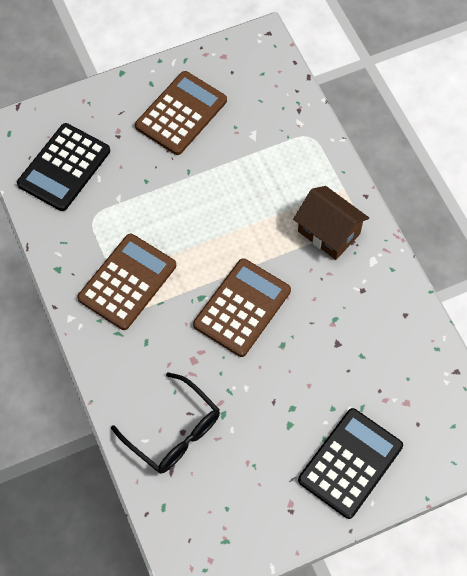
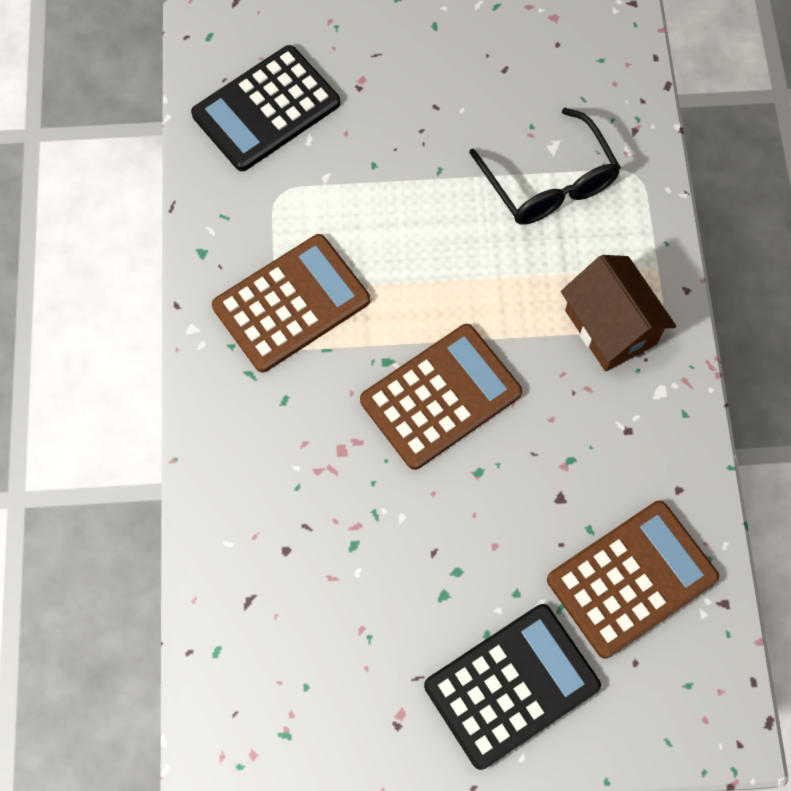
camera: 20 degrees right, 5 degrees up
black glasses [111,372,220,473] -> black glasses moved to [469,108,621,225]
brown calculator [135,71,227,155] -> brown calculator moved to [547,501,719,658]

